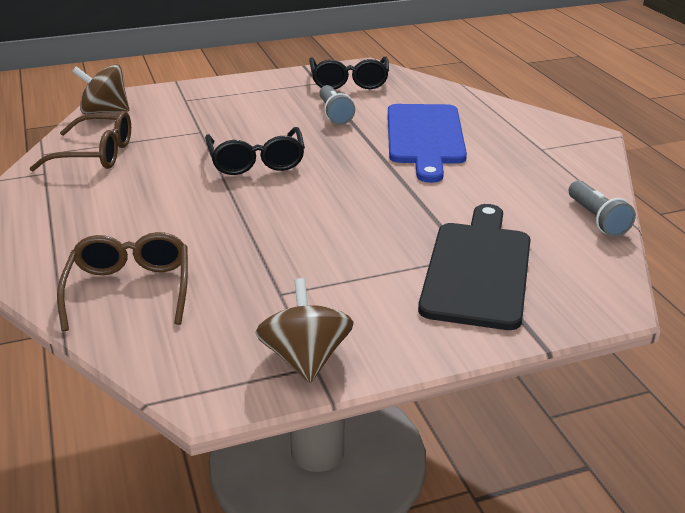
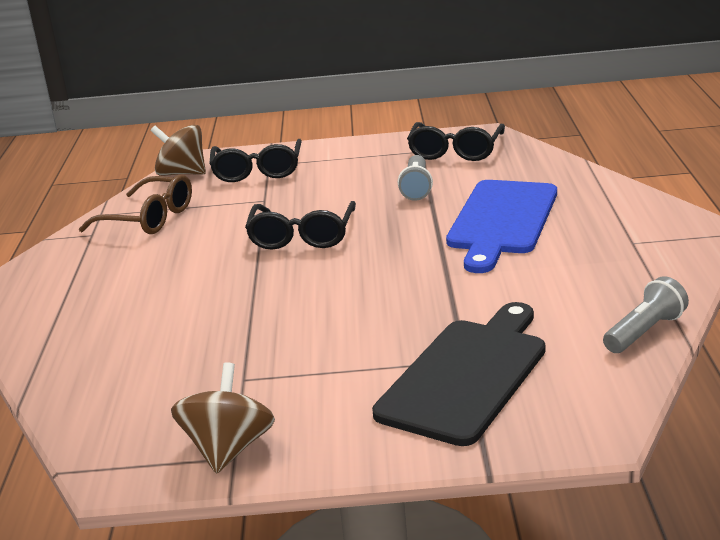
camera: 20 degrees right, 5 degrees down
brown glasses [57,232,188,331] -> none
grey flashlight [569,180,636,237] -> grey flashlight turned 135 degrees counterclockwise [603,276,689,353]
none -> black glasses [209,139,302,182]

